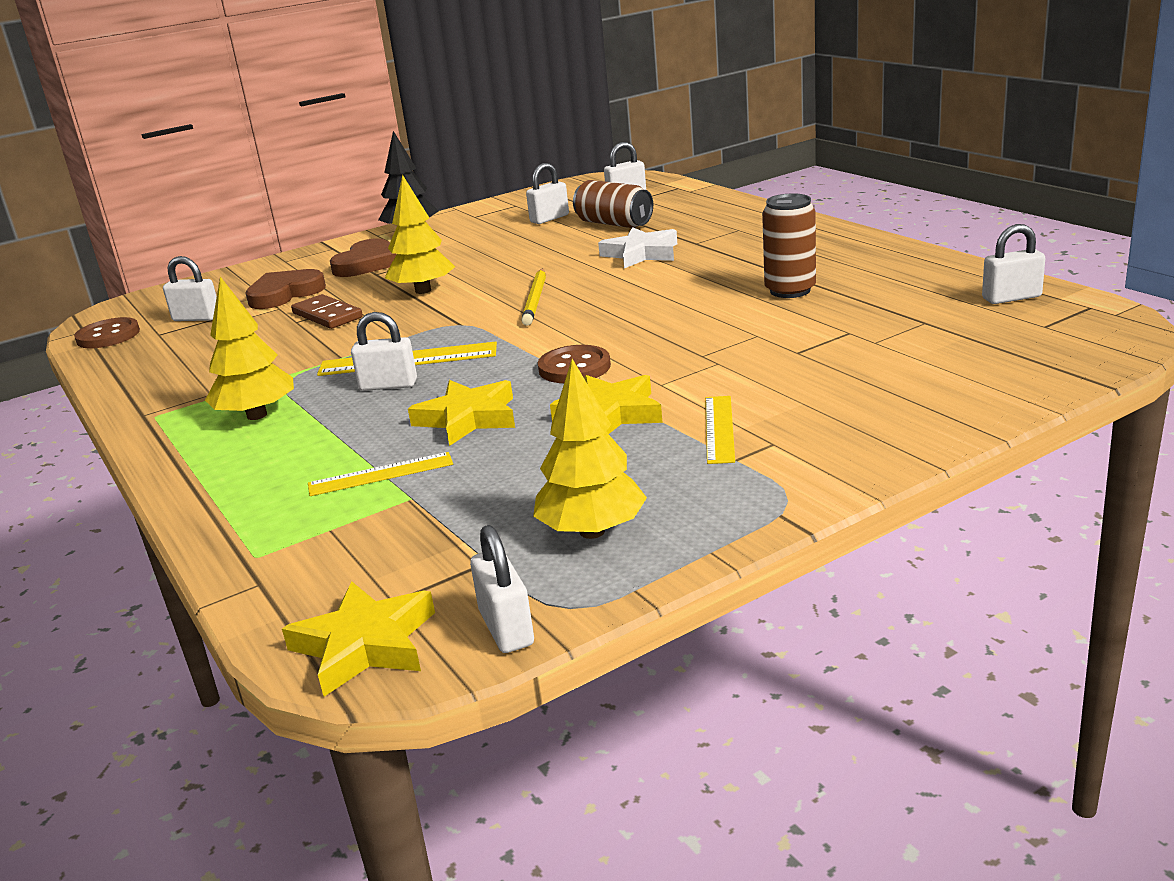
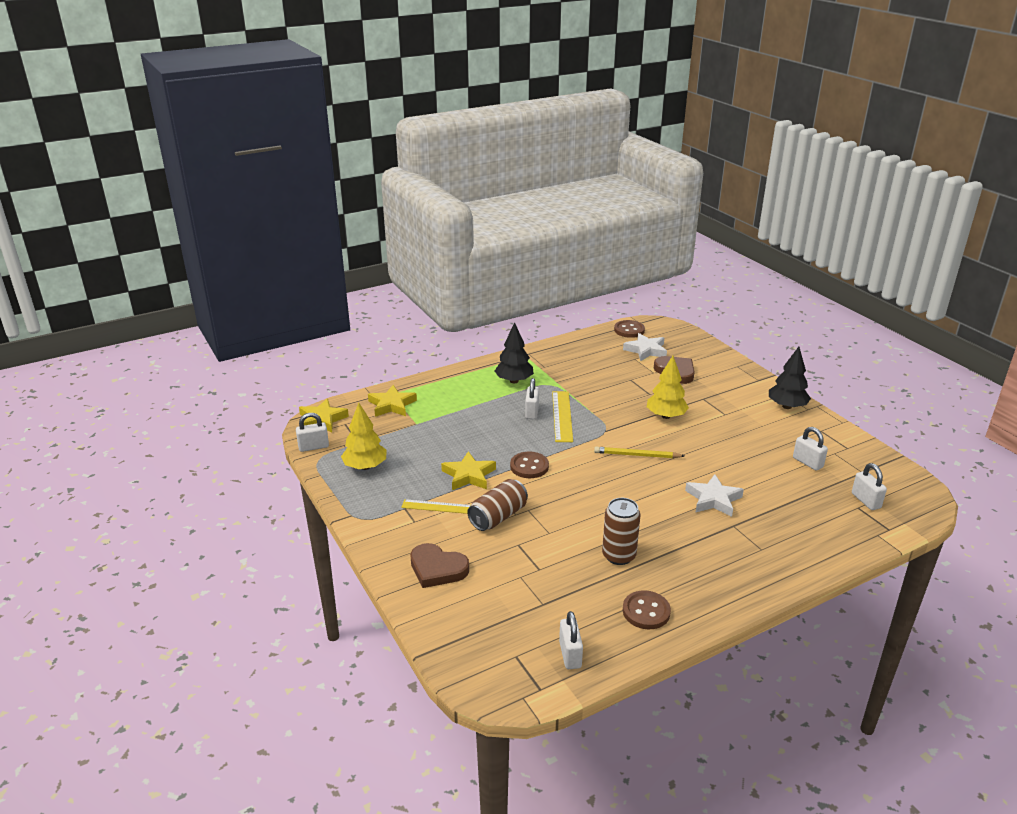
camera: 90 degrees right, 5 degrees up
white padlock [163,256,217,321] -> white star [623,333,667,361]
yellow tree [205,277,294,420] -> black tree [495,322,534,383]
brown domino [291,294,363,329] -> none
yellow ruler [308,452,453,496] -> none
brown heart [330,238,396,277] -> brown heart moved to [410,543,469,588]
yellow star [408,380,515,446] -> yellow star moved to [368,385,417,417]
brown can [573,180,653,228] -> brown can moved to [467,479,528,531]
none -> brown button [623,590,671,629]

